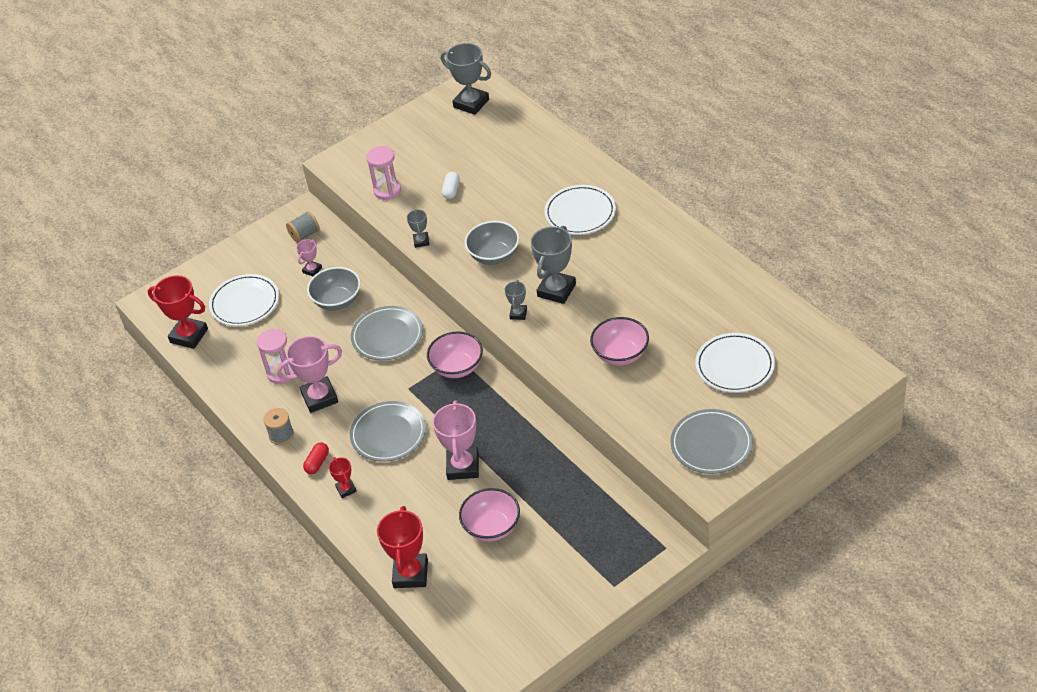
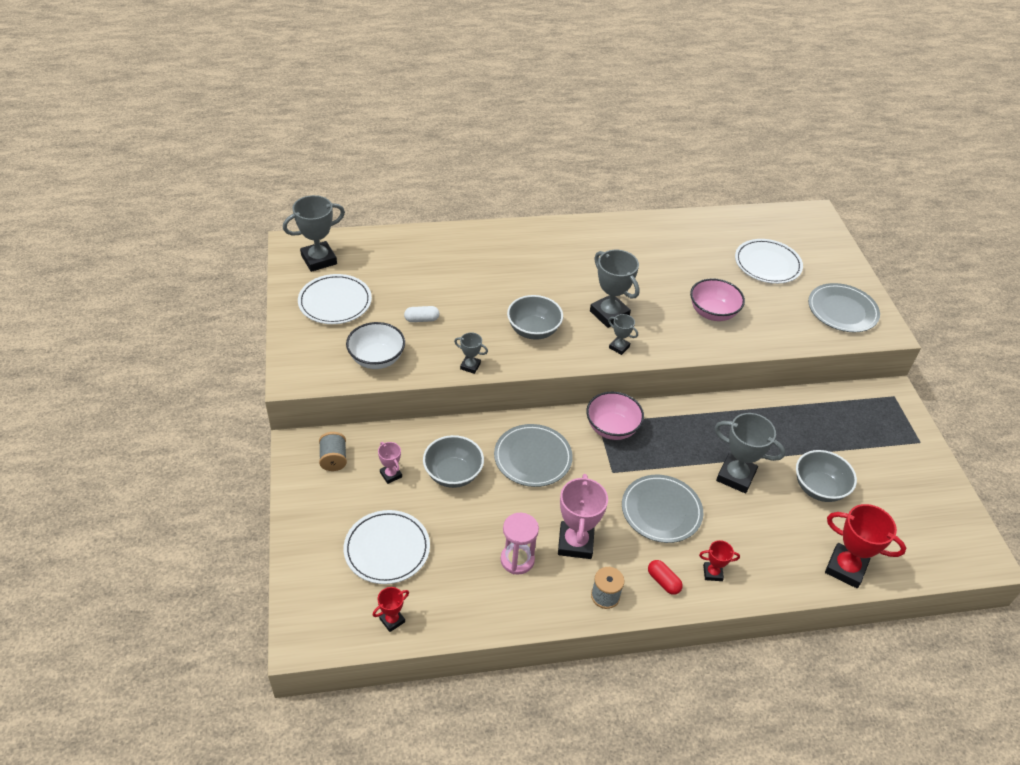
camera: 70 degrees left, 0 degrees up
red trophy [148,275,208,349] -> red trophy [373,587,409,632], size x0.52
pink hourglass [366,146,401,200] -> white bowl [346,322,405,369]
pink trophy [432,400,479,480] -> grey trophy [714,413,786,493]
white capsule [442,172,460,199] -> white capsule turned 45 degrees counterclockwise [404,306,439,322]
pink bowl [459,488,520,542] -> grey bowl [796,450,857,502]
white plate [544,185,616,235] -> white plate moved to [298,274,372,324]

